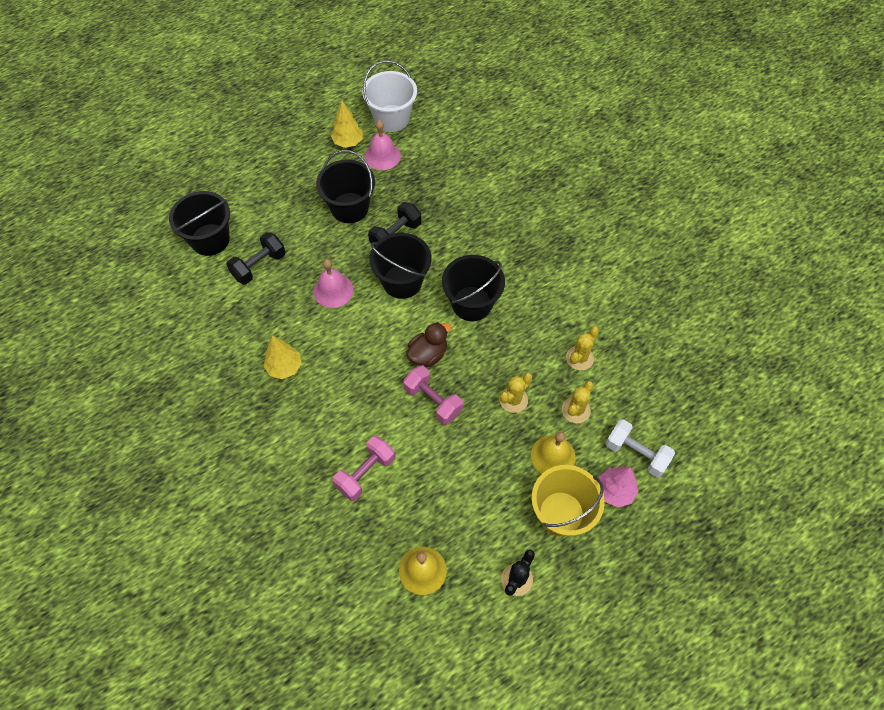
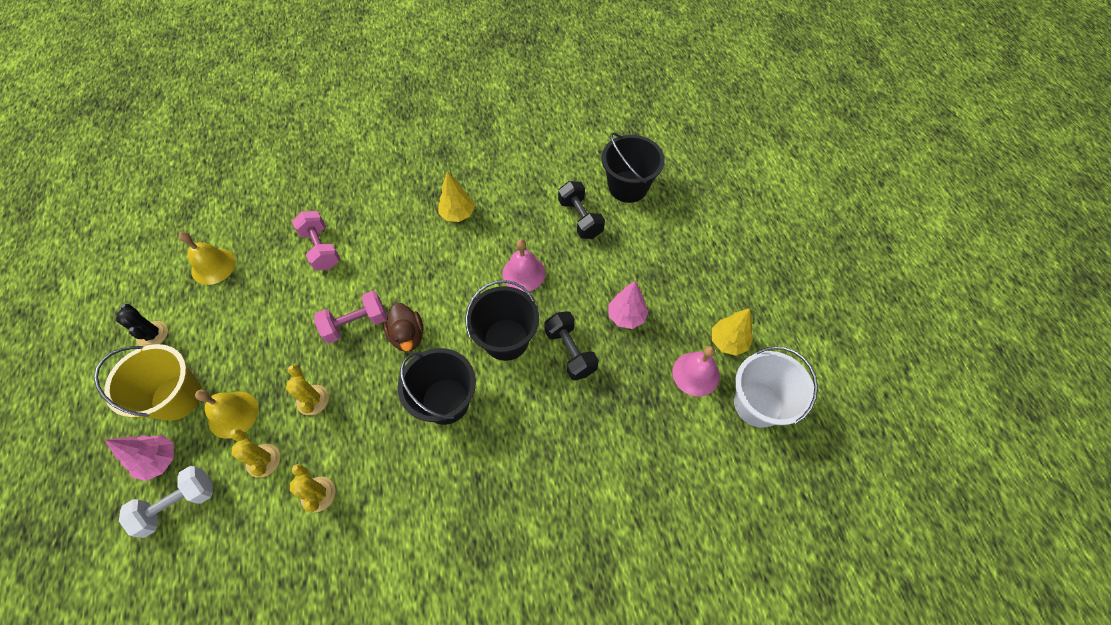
camera: 110 degrees right, 0 degrees up
black bucket [316,150,375,223] -> pink tree [608,281,648,329]

